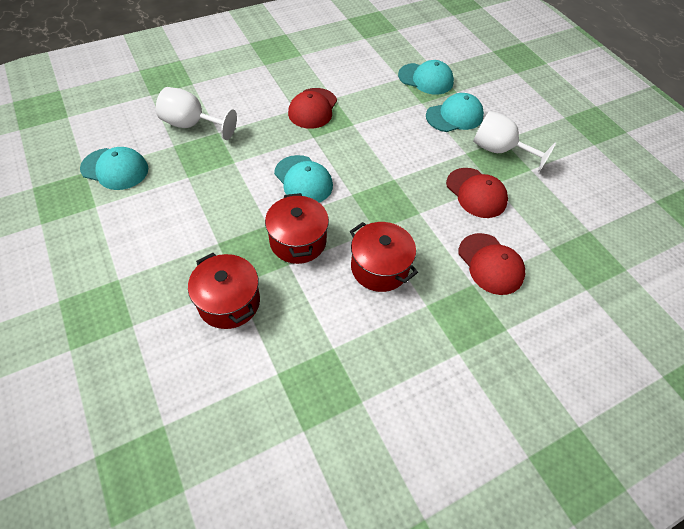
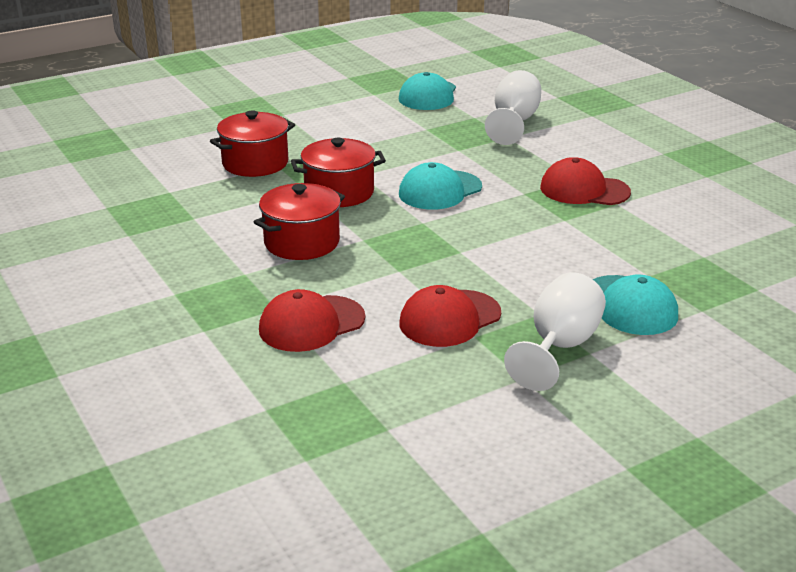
camera: 90 degrees right, 25 degrees down
turquoise cap [398,60,454,95] -> none

